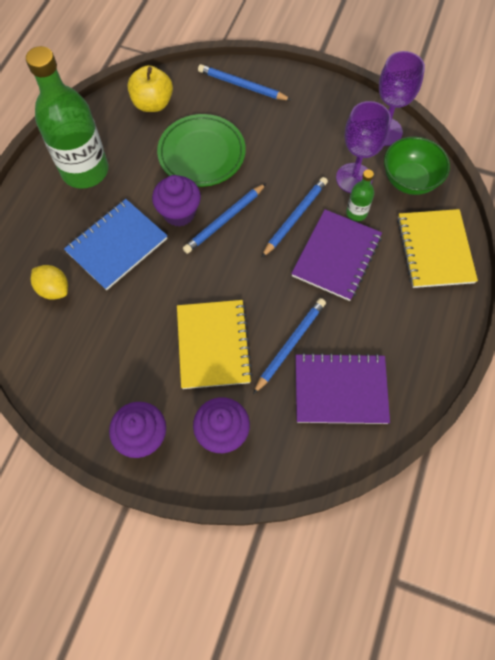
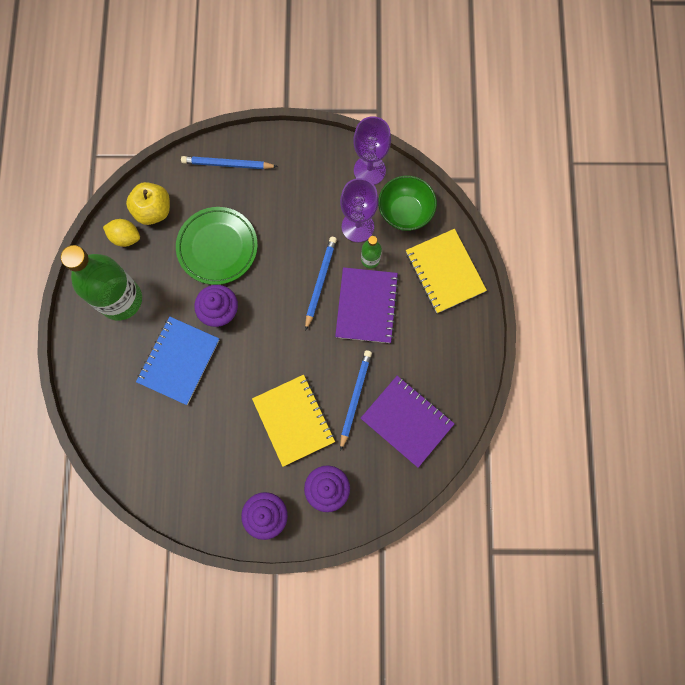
camera: 20 degrees left, 10 degrees up
yellow lemon [31,265,68,300] -> yellow lemon moved to [103,219,140,247]
blue pencil [183,183,266,254] -> none
purple notebook [296,353,390,424] -> purple notebook turned 60 degrees clockwise [360,376,454,468]

